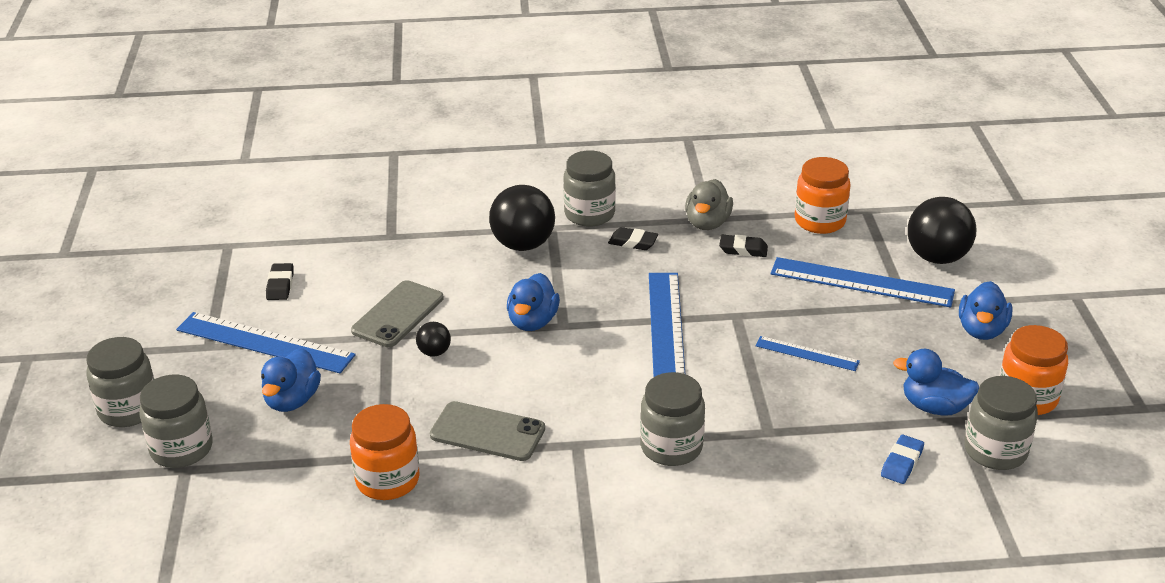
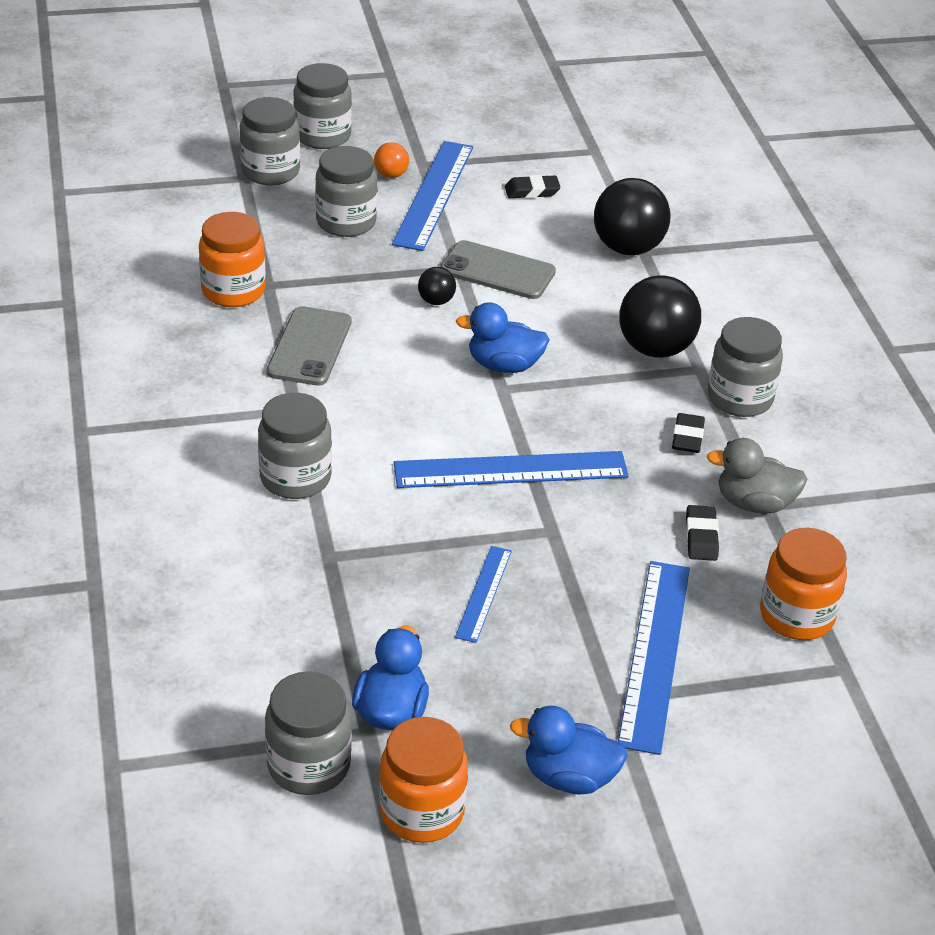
camera: 80 degrees right, 5 degrees up
blue duck [261,348,321,412] -> grey jar [315,146,377,237]
blue eraser [881,435,924,484] -> none
black ball [908,197,976,264] -> black ball moved to [594,178,670,255]
none -> orange ball [374,142,409,178]

